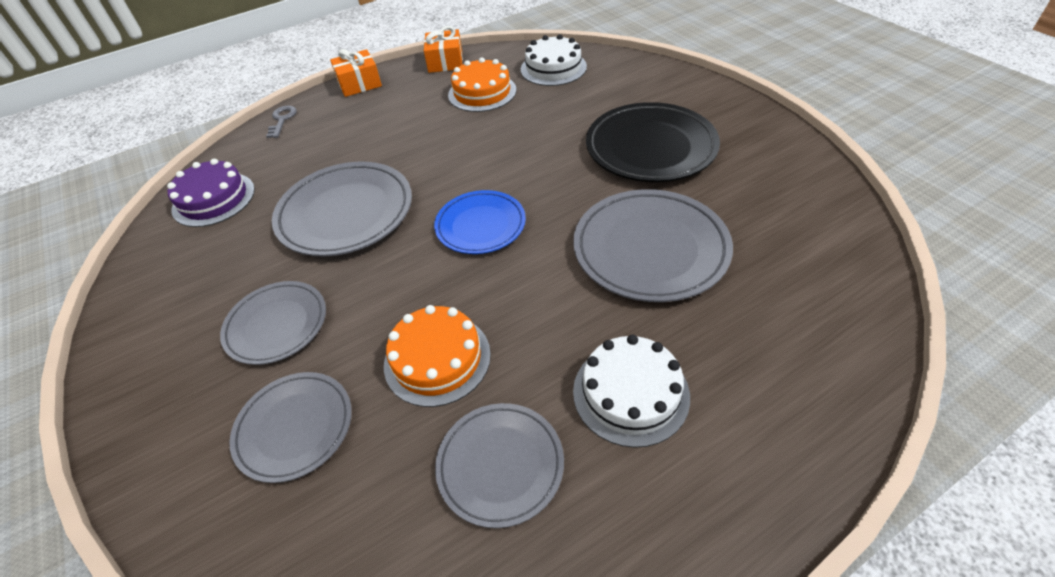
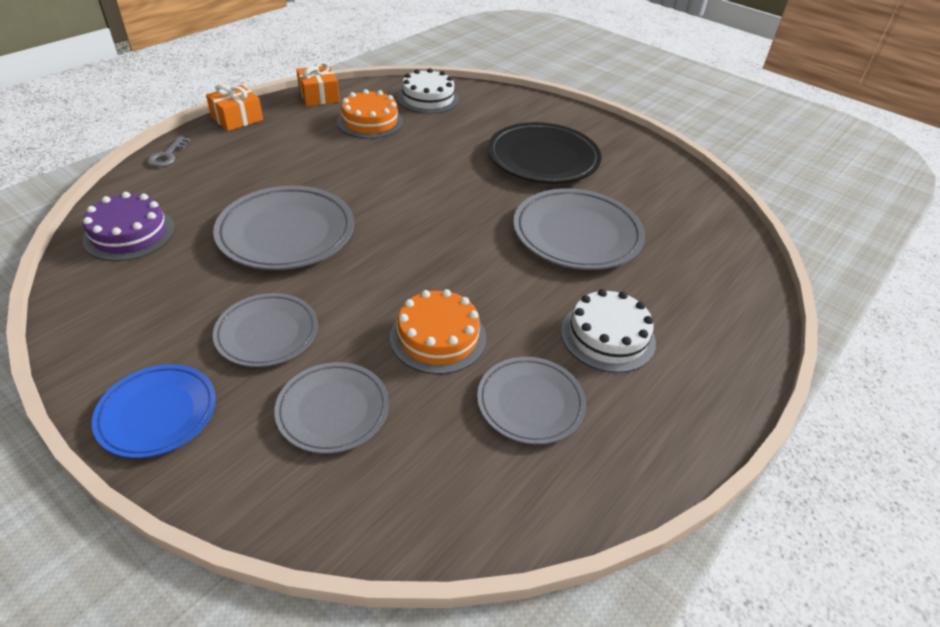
camera: 25 degrees left, 5 degrees down
grey key [266,106,297,138] -> grey key turned 150 degrees counterclockwise [147,136,190,167]
blue plate [434,190,526,254] -> blue plate moved to [92,364,216,458]

